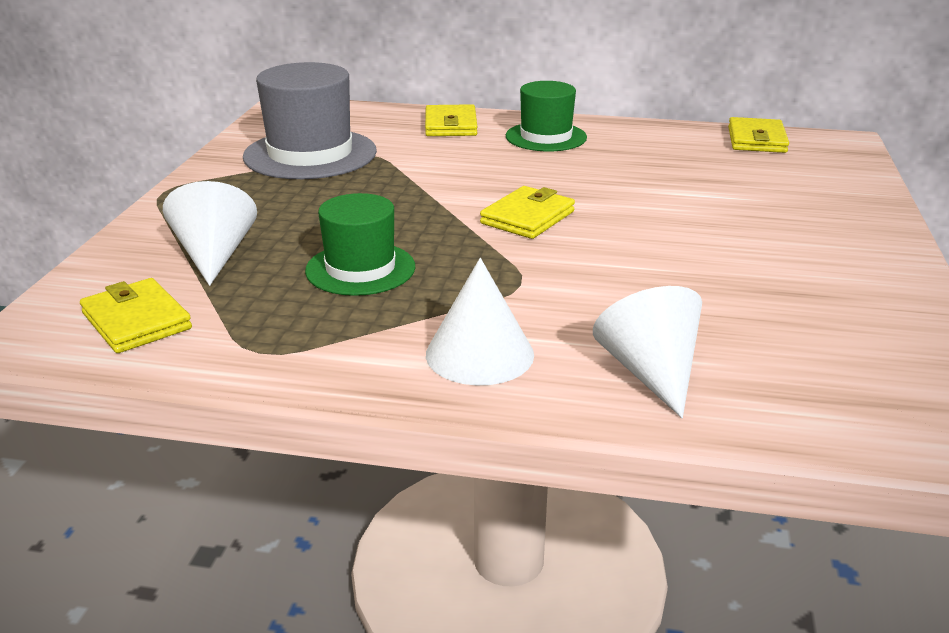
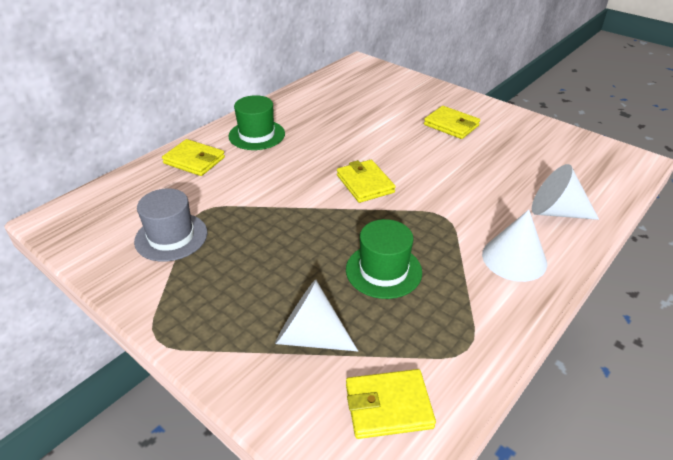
camera: 60 degrees left, 10 degrees up
grey hat [243,62,377,179] -> grey hat [134,188,207,262], size x0.64
yellow wallet [728,117,789,153] -> yellow wallet moved to [424,106,480,139]

